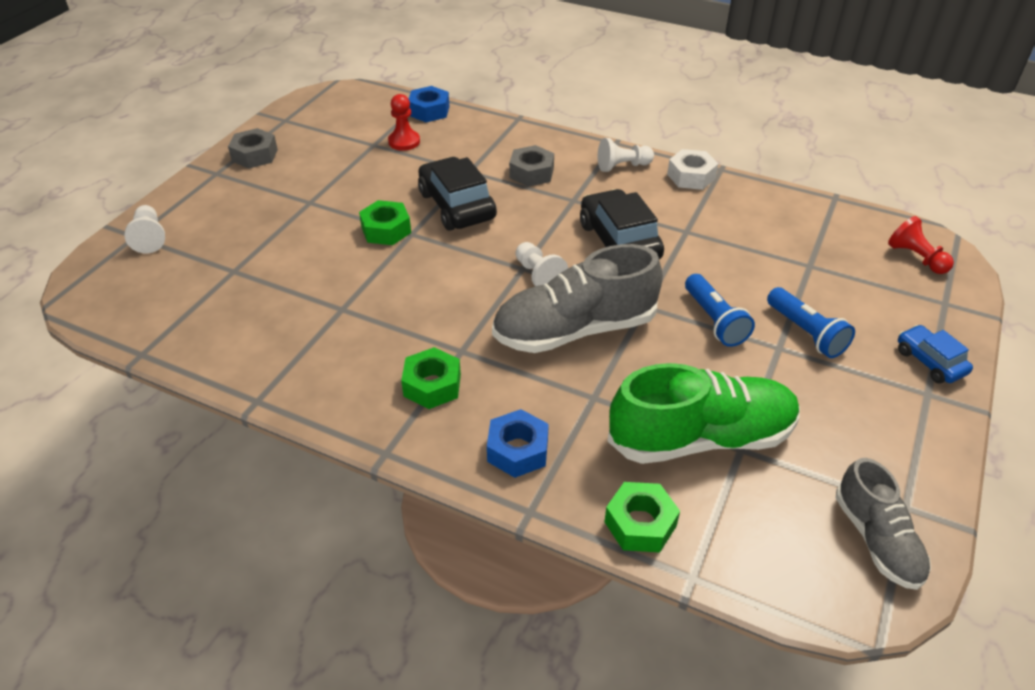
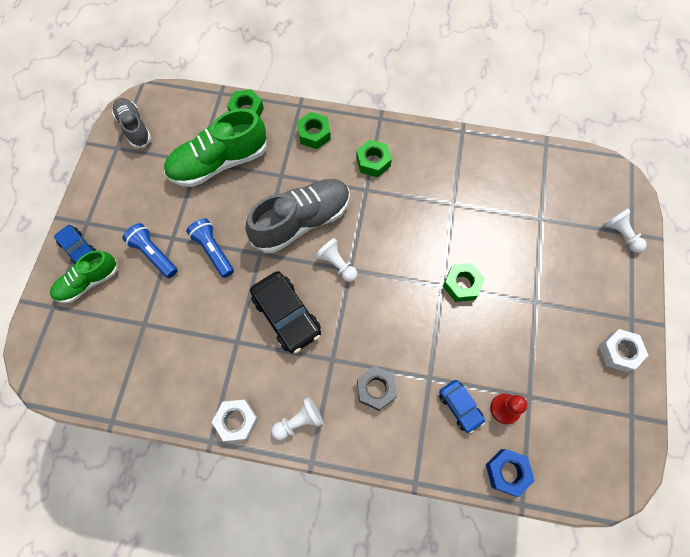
camera: 165 degrees right, 25 degrees up
grey nut [228,128,278,169] -> white nut [599,329,648,372]
black car [418,157,497,231] -> none
blue nut [487,409,549,478] -> green nut [297,112,331,149]
red pawn [888,216,954,274] -> none
none -> green shoe [50,250,118,303]
none -> blue car [439,380,485,433]

